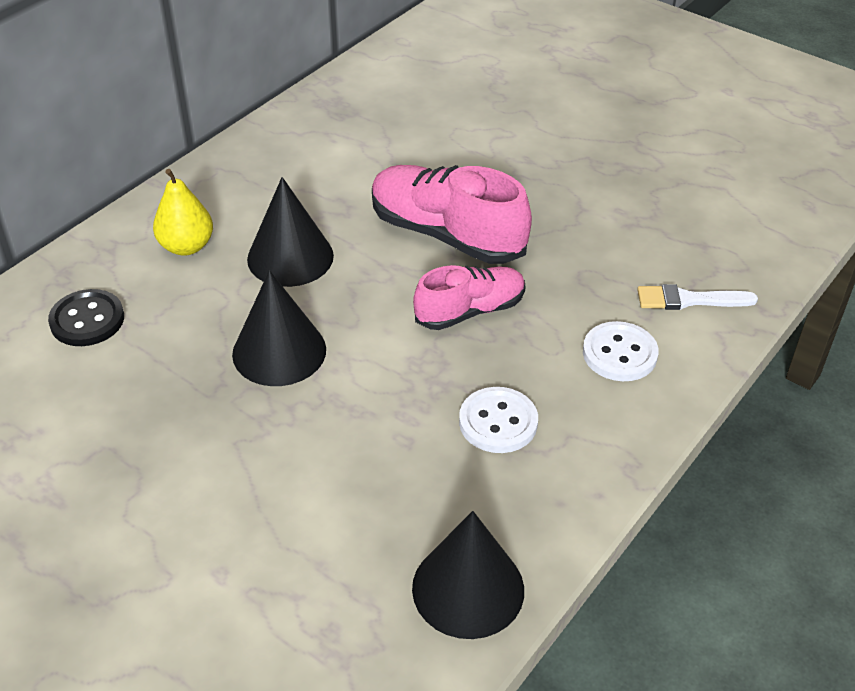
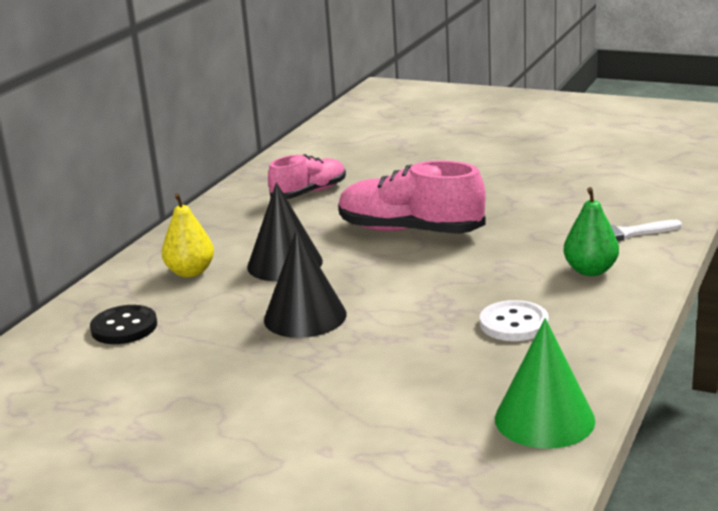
camera: 10 degrees left, 20 degrees down
black cone [412,511,524,639] -> green cone [495,318,595,449]
pink shoe [413,265,526,330] -> pink shoe moved to [268,154,346,199]
white button [583,321,659,381] -> green pear [563,187,619,276]

